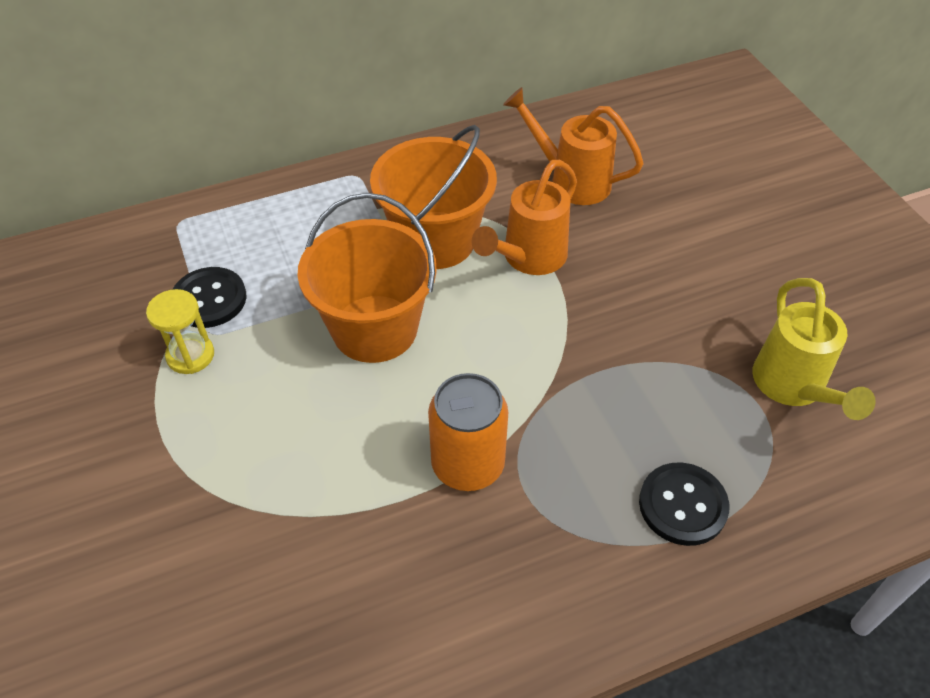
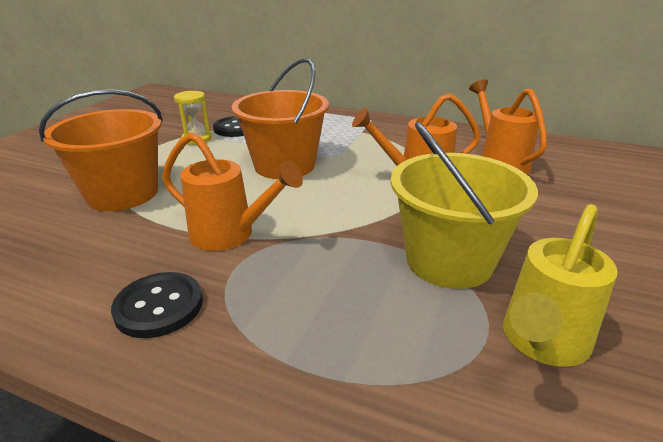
camera: 45 degrees right, 20 degrees down
orange bucket [370,125,497,269] -> orange bucket moved to [39,89,163,211]
orange can [428,373,508,491] -> orange watering can [162,132,303,251]
black button [639,462,729,546] -> black button moved to [111,272,203,338]
none -> yellow bucket [391,122,538,289]

